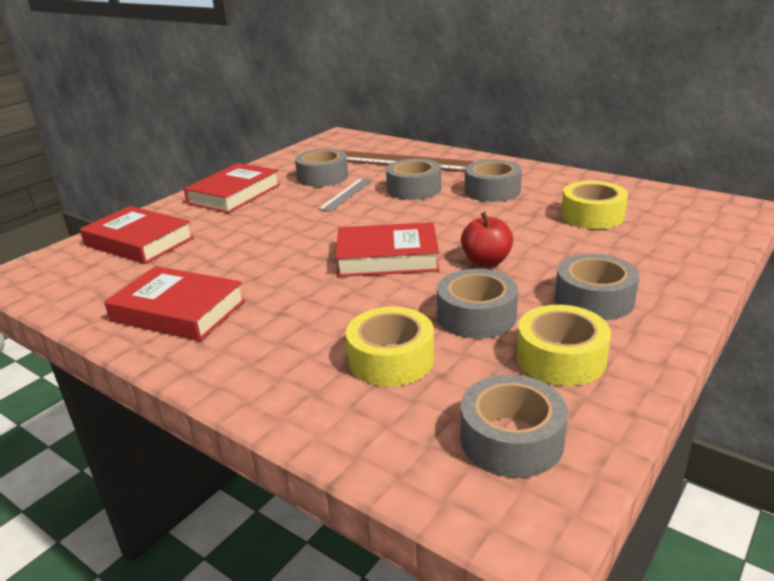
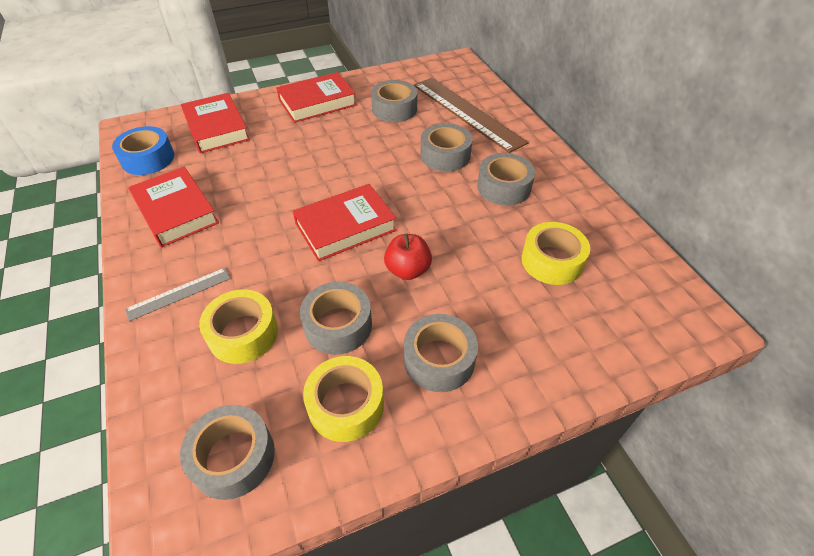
camera: 30 degrees right, 20 degrees up
grey ruler [318,179,372,212] -> grey ruler moved to [125,268,231,321]
red book [335,222,439,277] -> red book turned 60 degrees counterclockwise [293,184,397,261]
none -> blue tape [112,126,174,175]

